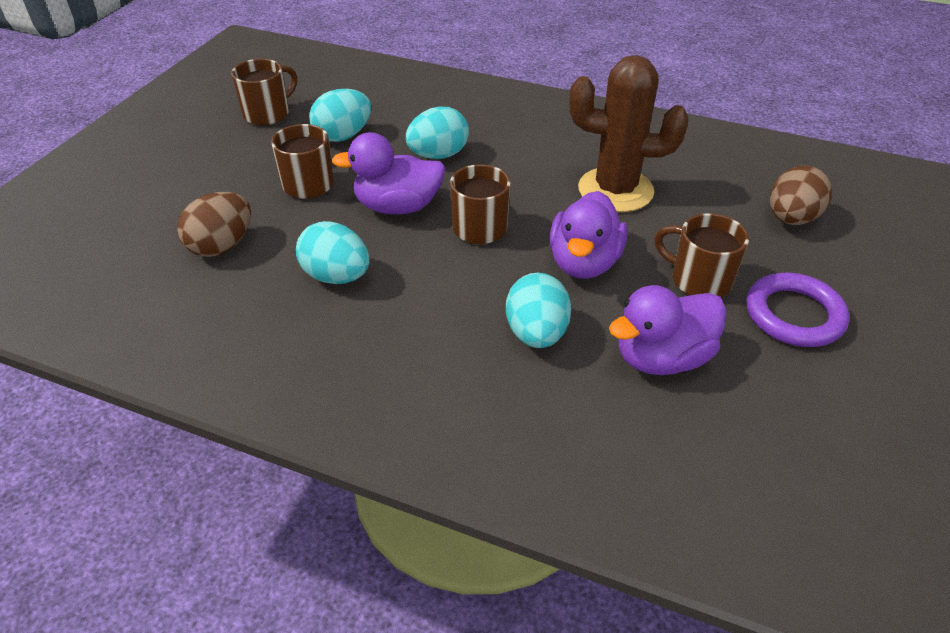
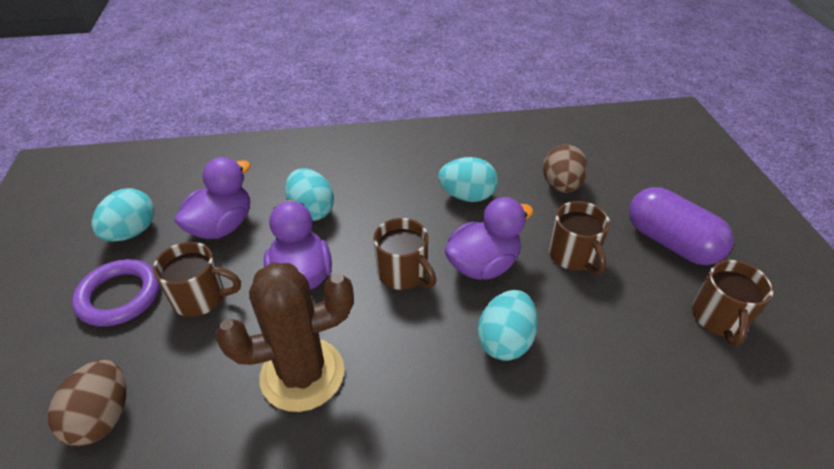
camera: 150 degrees right, 0 degrees up
turquoise egg [309,89,371,142] -> turquoise egg moved to [91,188,154,242]
none -> purple capsule [629,187,734,265]

